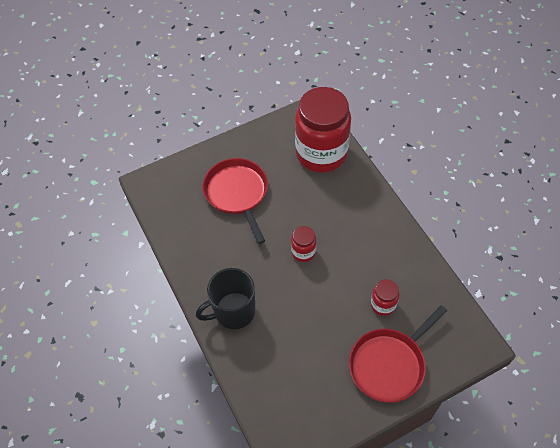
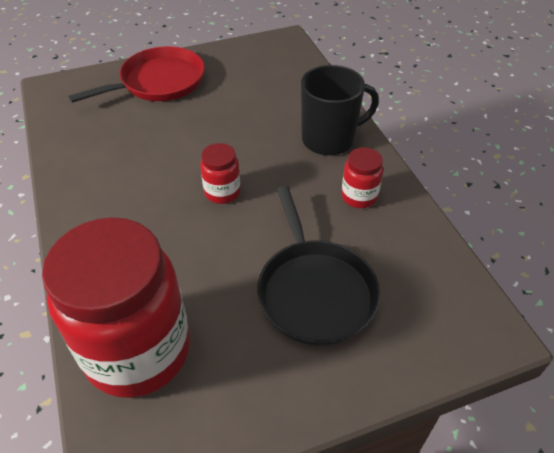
camera: 175 degrees left, 10 degrees down
red pan [203,158,268,244] -> black pan [257,186,380,346]
red jar [371,279,399,316] -> red jar moved to [341,147,383,208]

